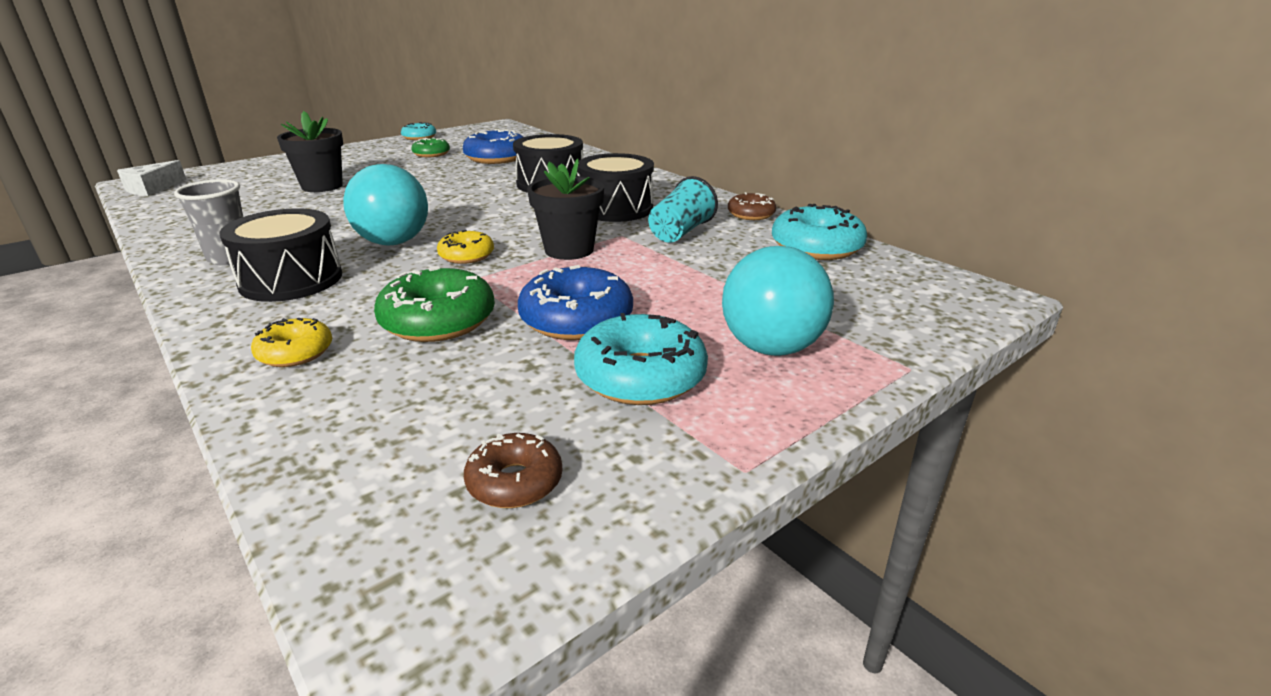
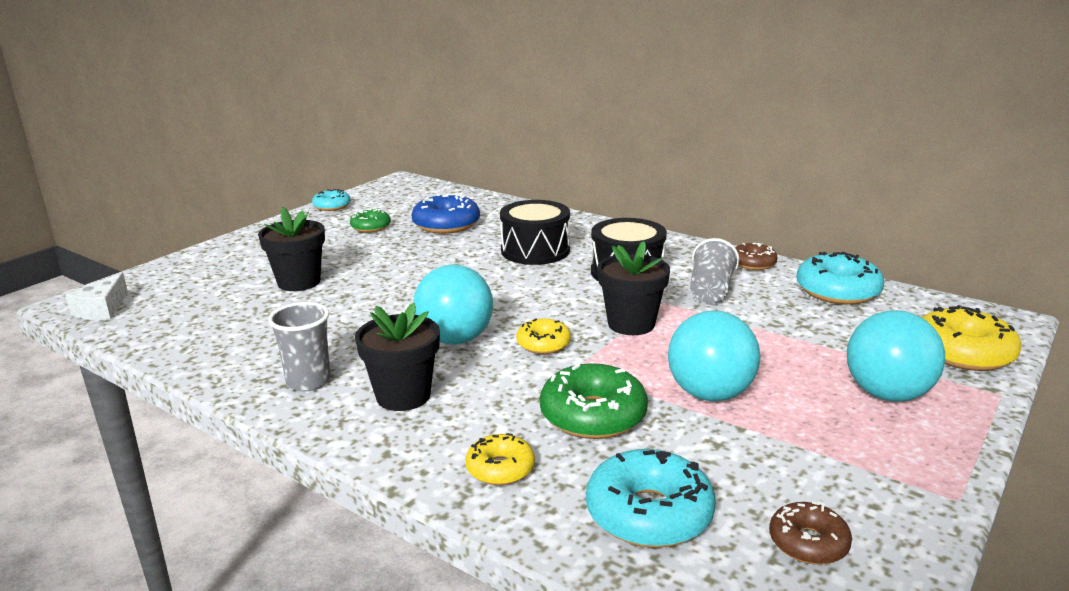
camera: 15 degrees left, 5 degrees down
black drum [219,208,342,302] -> black flower pot [355,303,440,411]
blue donut [518,265,633,340] -> turquoise ball [668,310,760,401]
turquoise donut [574,313,708,405] -> turquoise donut moved to [586,449,716,548]
turquoise cup [648,176,718,243] -> grey cup [690,238,739,304]
none -> yellow donut [922,305,1021,371]

